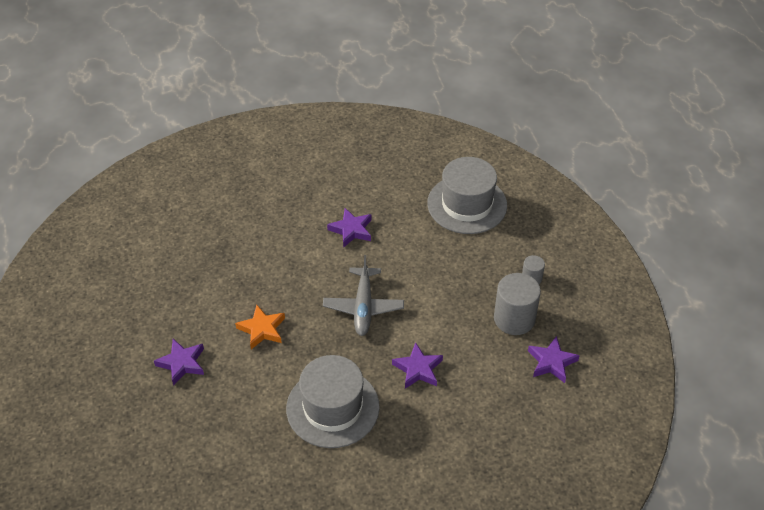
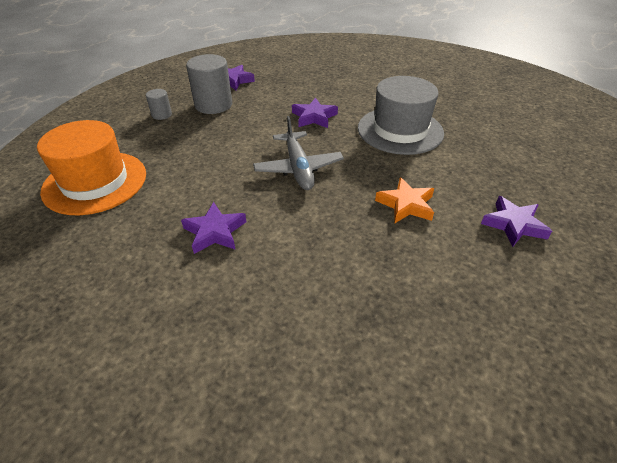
camera: 135 degrees left, 5 degrees down
grey plane [323,255,404,336] -> grey plane turned 120 degrees clockwise [253,116,344,190]
grey hat [427,157,507,234] -> orange hat [37,120,146,215]

